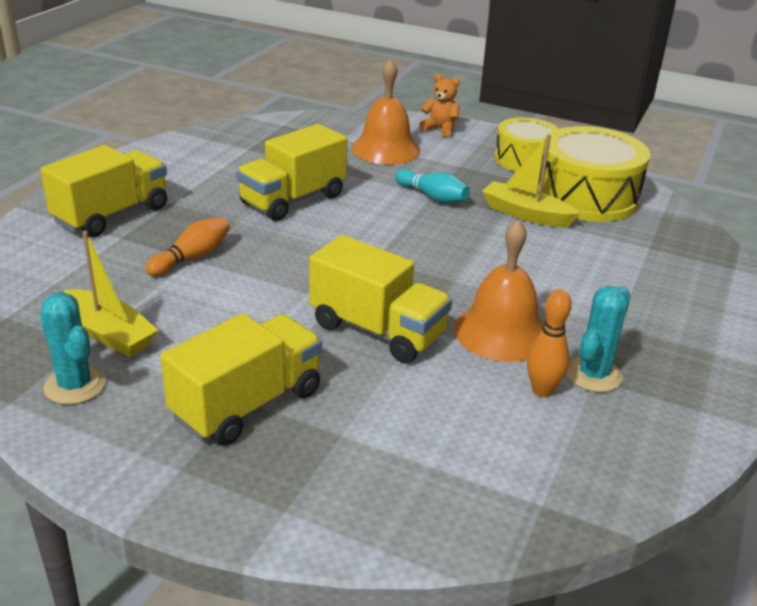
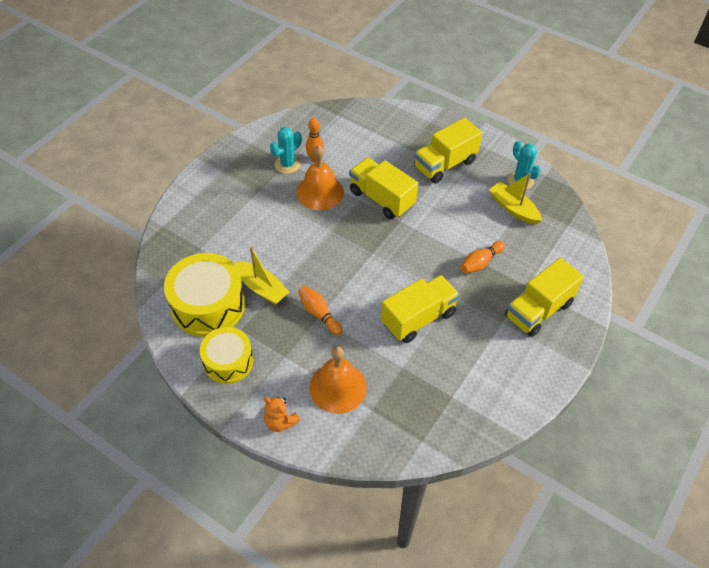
camera: 170 degrees left, 20 degrees up
turquoise bowling pin [395,169,470,203] -> orange bowling pin [298,286,343,335]

